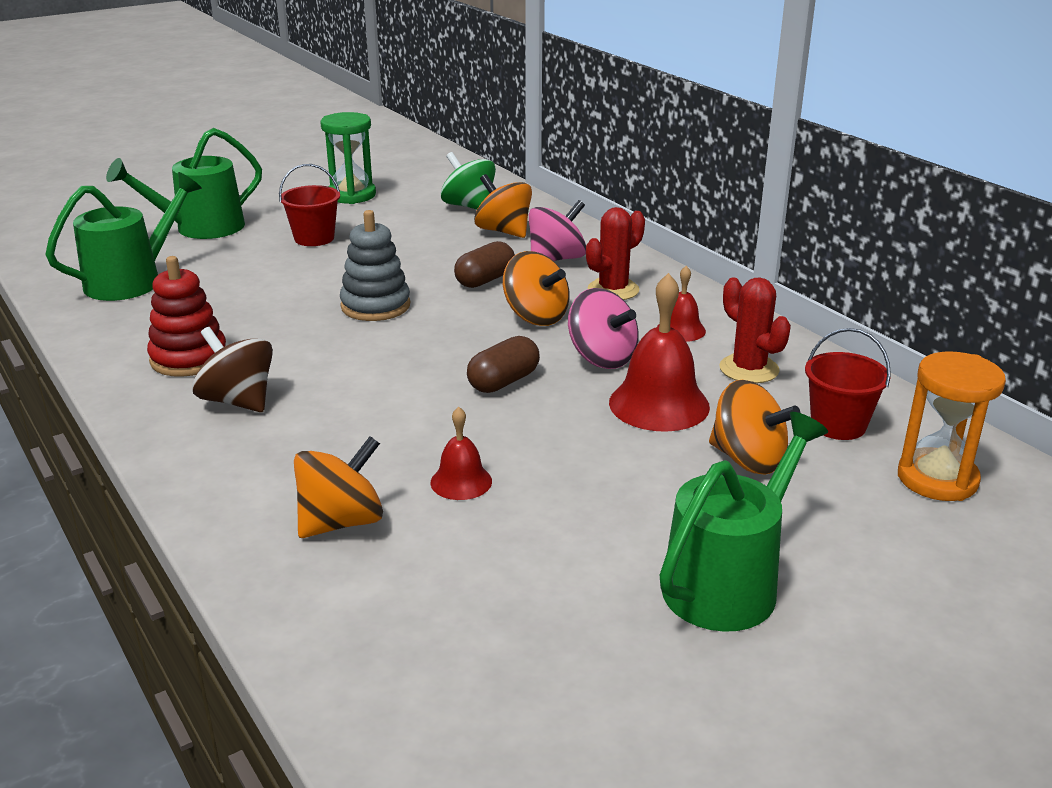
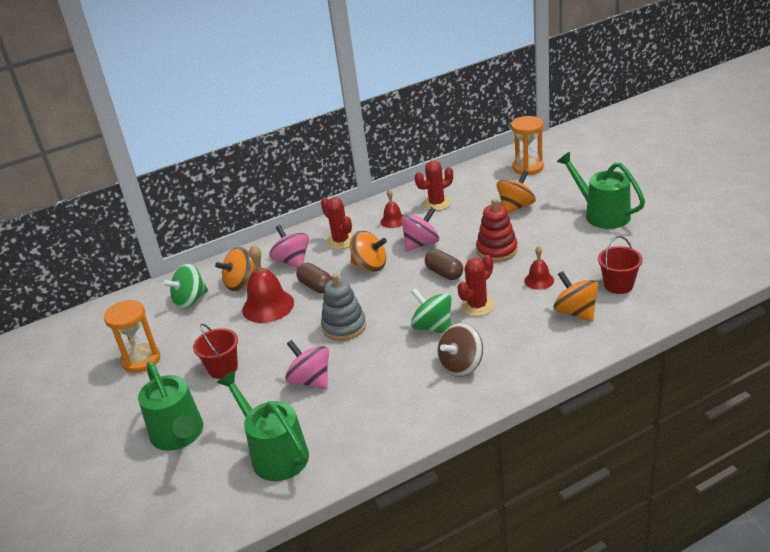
camera: 80 degrees left, 5 degrees up
red stacking toy [147,256,226,377] -> red stacking toy moved to [476,199,518,262]
green hourglass [320,112,376,204] -> orange hourglass [104,300,160,373]
orange spinning top [503,251,570,326] -> orange spinning top turned 60 degrees clockwise [350,231,387,272]
red bell [609,273,710,432] -> red bell moved to [242,245,294,323]
red bucket [805,328,891,440] -> red bucket moved to [598,236,643,294]
none -> pink spinning top [285,340,329,390]
none -> green spinning top [411,288,451,333]
none -> red cactus [457,255,495,316]

